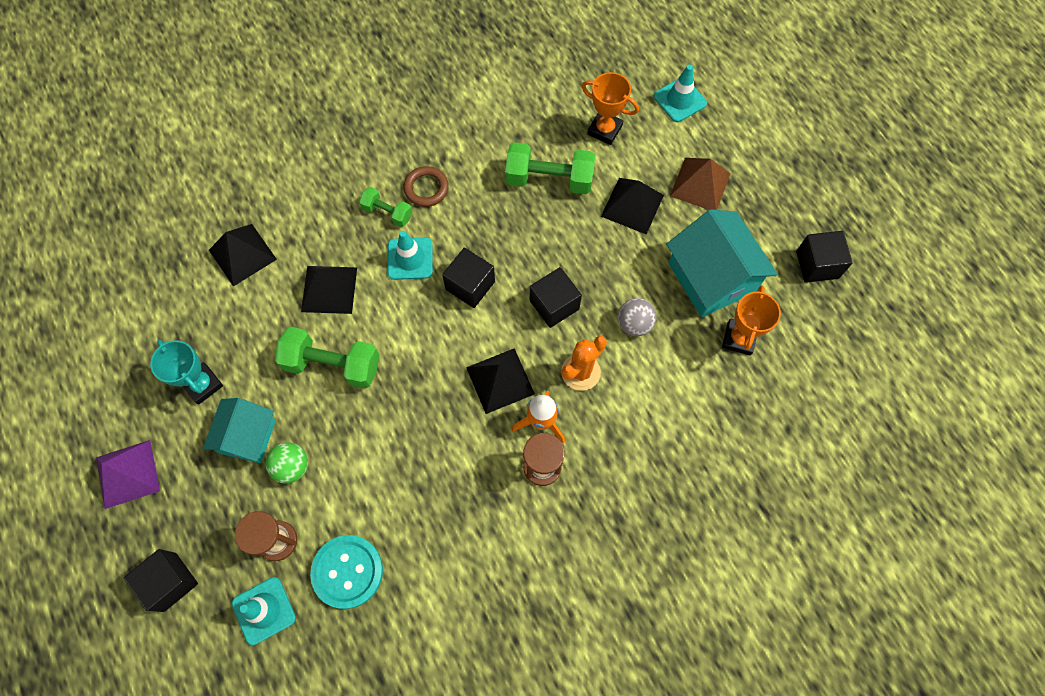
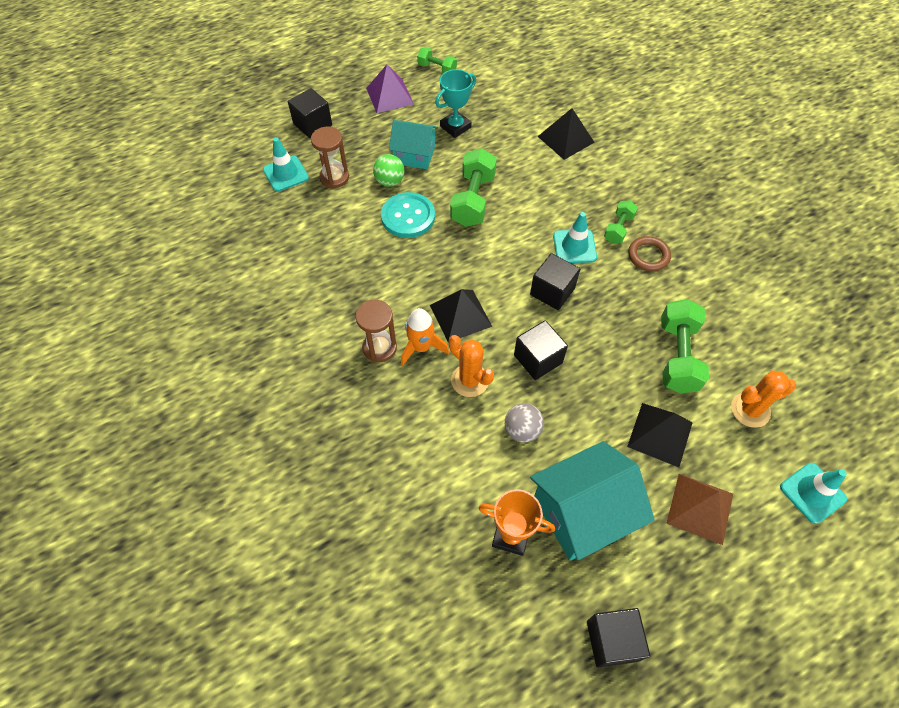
camera: 90 degrees right, 10 degrees down
black pyramid [301,266,357,314] -> none
turquoise button [310,535,383,609] -> turquoise button moved to [381,192,435,238]
orange trophy [582,72,639,145] -> orange cactus [731,371,796,428]
none -> green dumbbell [417,47,457,73]

